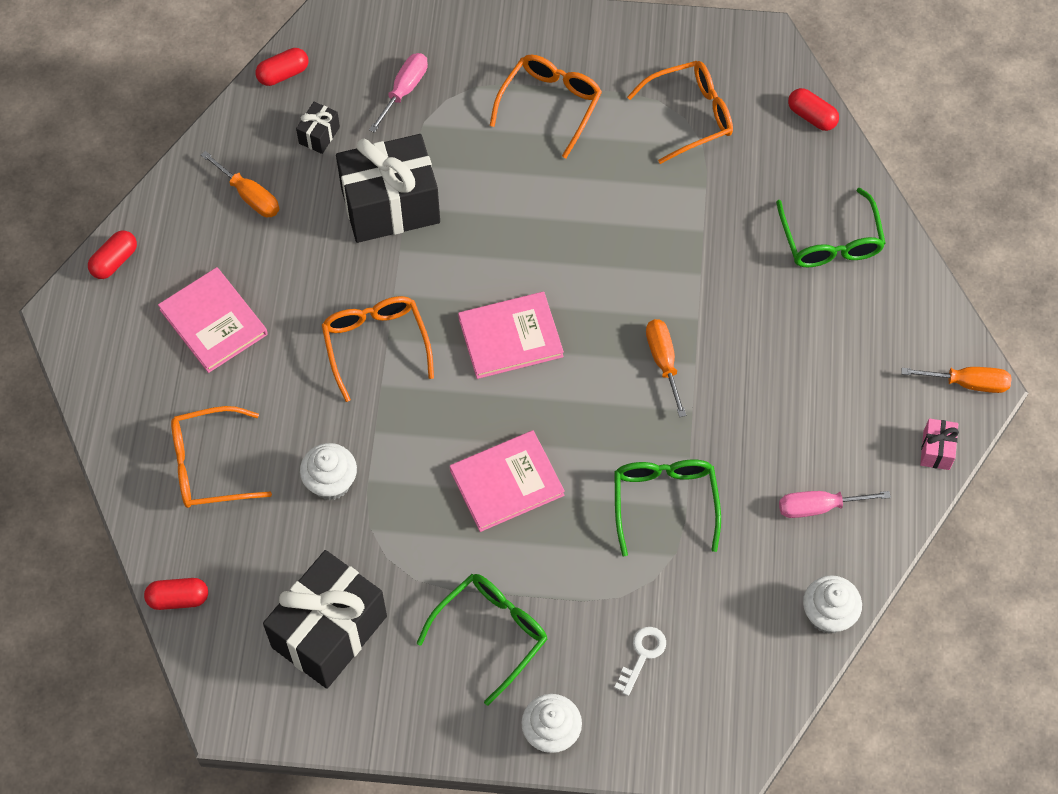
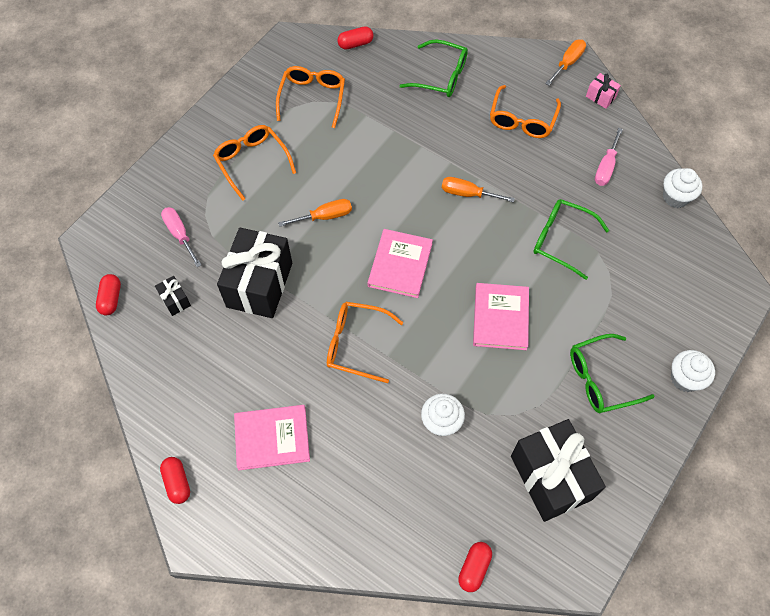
camera: 60 degrees left, 0 degrees up
orange glasses [171,406,272,508] -> orange glasses moved to [490,85,561,138]
orange screwdriver [201,151,280,217] -> orange screwdriver moved to [278,199,352,227]
green glasses [417,574,547,706] -> green glasses turned 90 degrees counterclockwise [570,334,655,413]
white key [614,627,666,696] -> none

